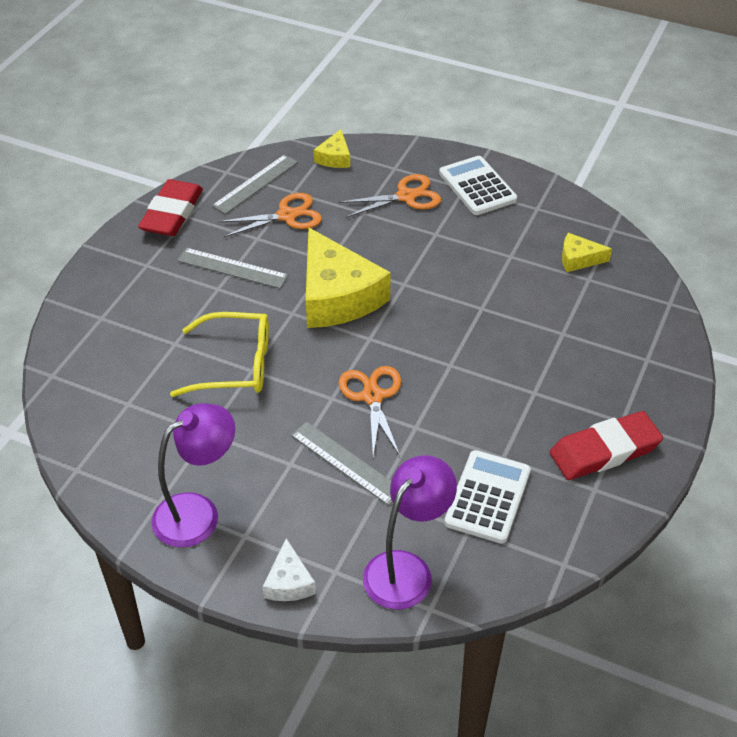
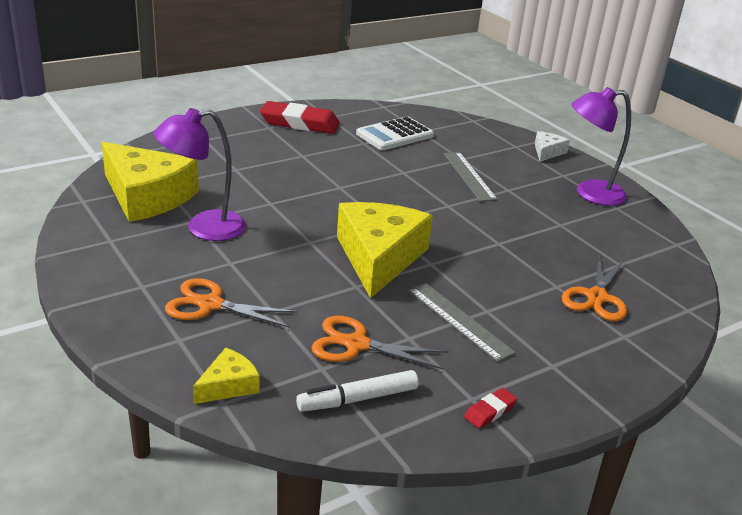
camera: 150 degrees left, 15 degrees down
red eraser [138,179,203,236] -> red eraser [464,388,518,428], size x0.45
yellow glasses [170,312,269,397] -> none
grey ruler [212,154,298,214] -> white marker [296,370,419,412]
orange scissors [339,366,401,457] -> orange scissors moved to [562,254,627,321]
purple lamp [363,455,457,609] -> purple lamp moved to [153,108,246,241]
white calculator [439,156,517,215] -> none
yellow cheese [562,233,612,272] -> yellow cheese [102,142,199,222], size x2.16

